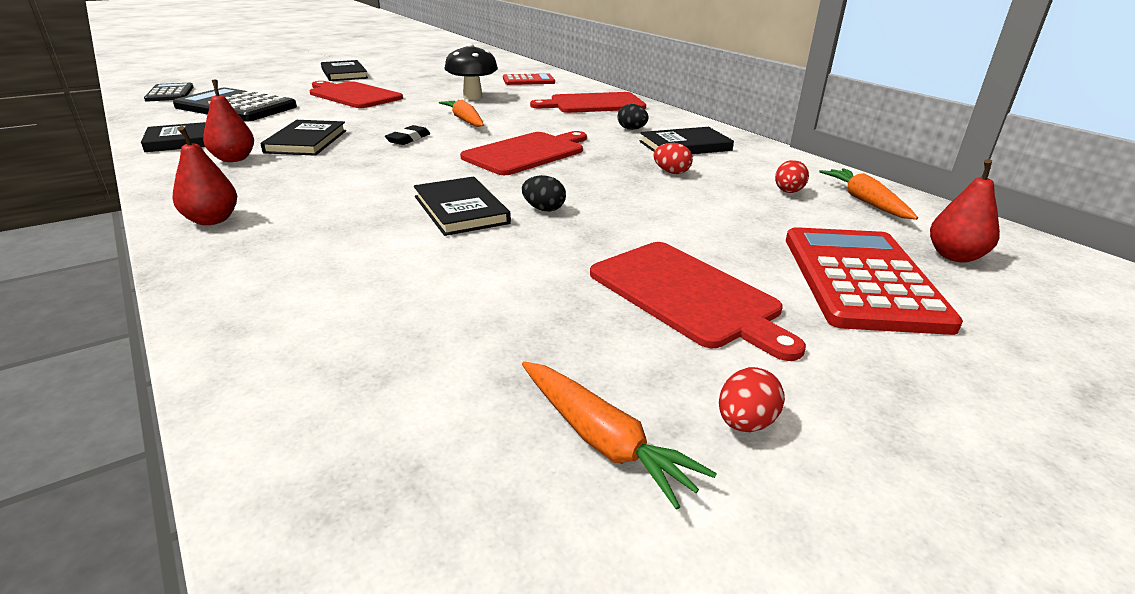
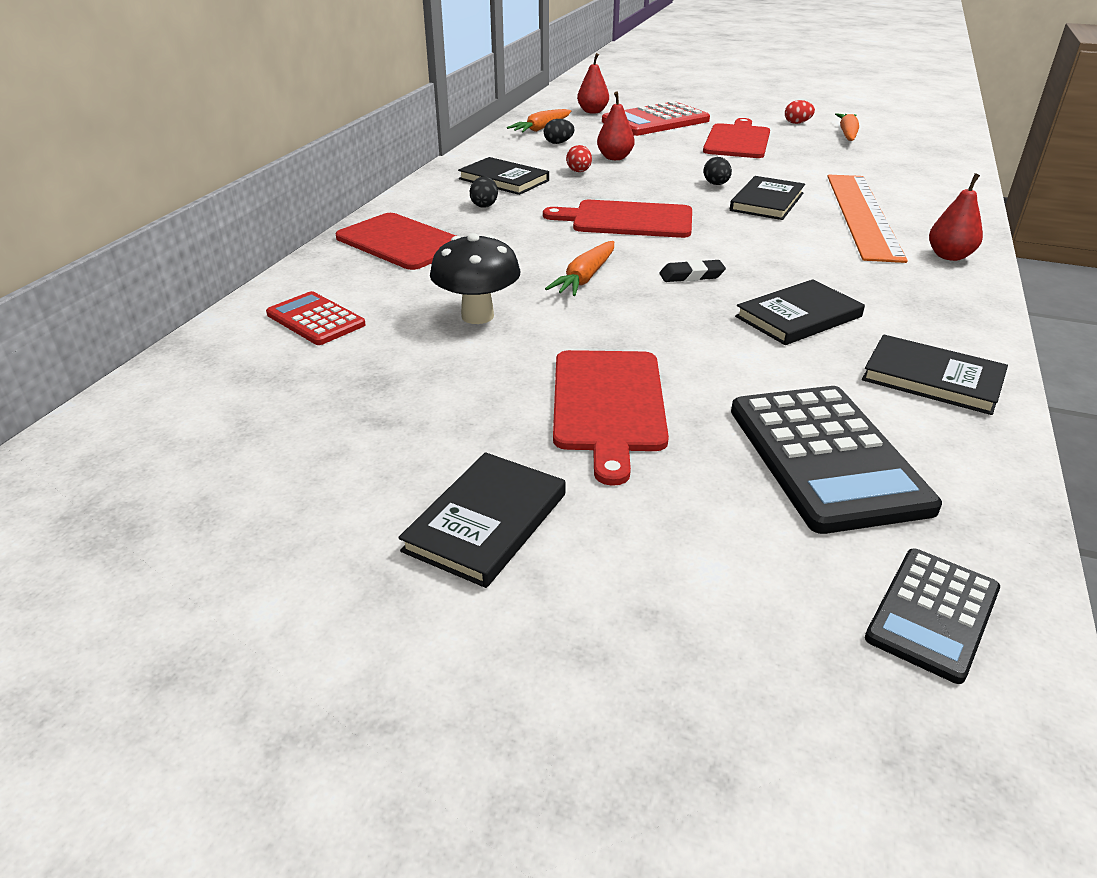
camera: 125 degrees left, 5 degrees up
red pear [203,80,254,162] -> red pear moved to [597,91,635,160]
red egg [775,160,809,193] -> black egg [544,119,575,144]
none -> orange ruler [827,175,908,263]

